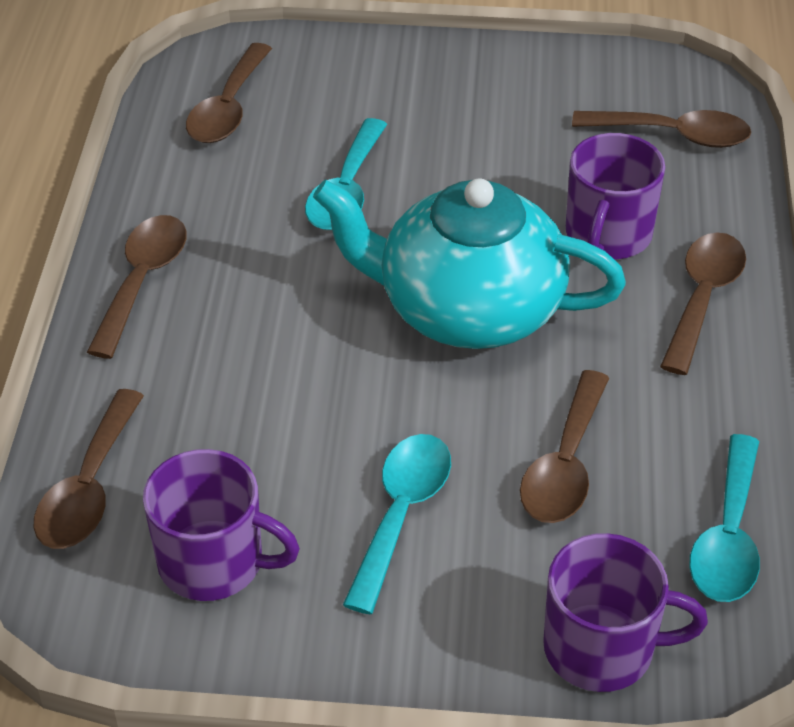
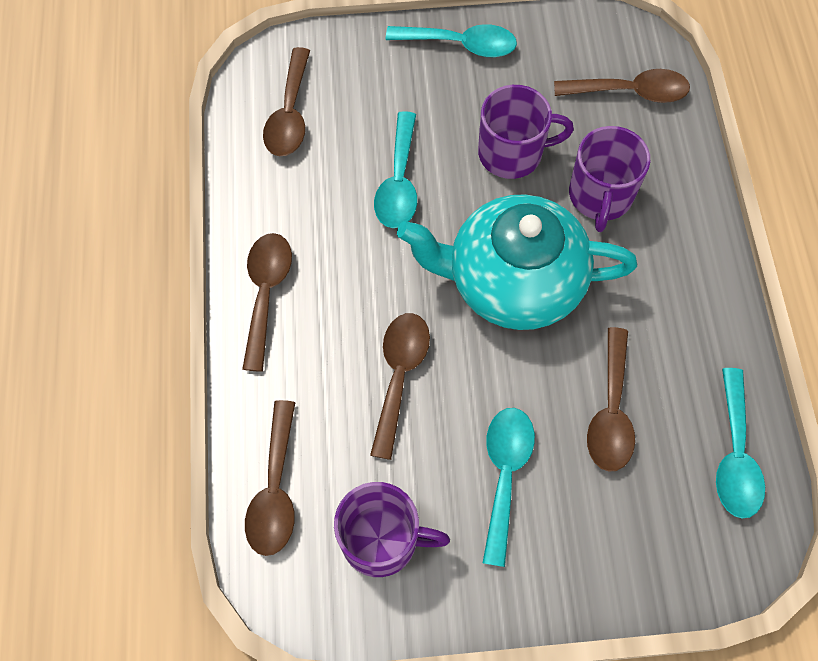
camera: 10 degrees left, 20 degrees up
purple mug [543,533,708,692] -> purple mug moved to [478,85,574,179]
brown spoon [660,232,746,375] -> brown spoon moved to [370,313,430,460]
none -> turquoise spoon [386,24,517,57]

